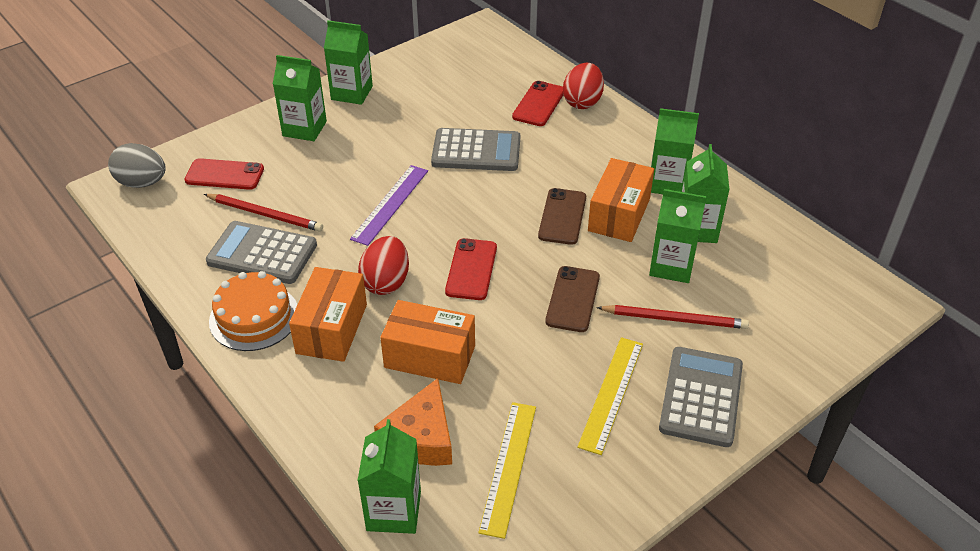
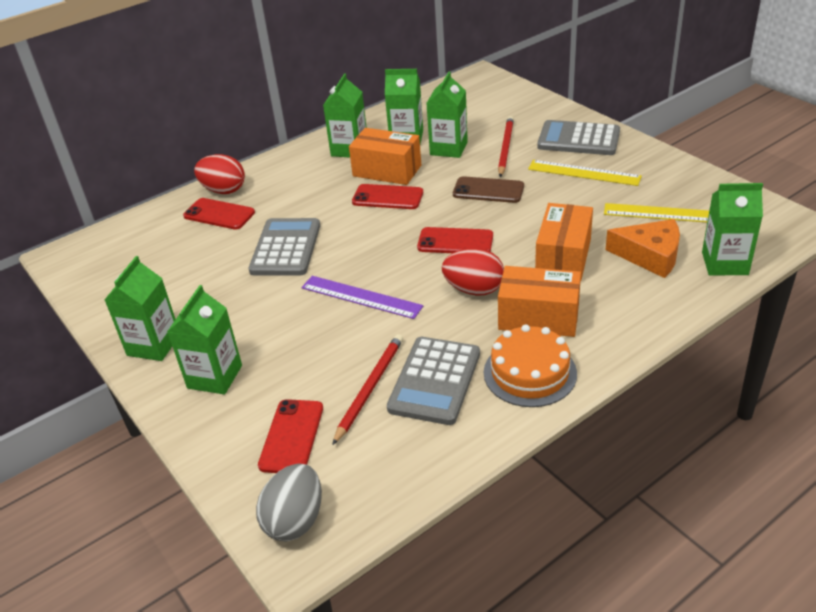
camera: 85 degrees left, 5 degrees down
brown phone [538,188,586,245] -> red phone [352,184,423,209]

